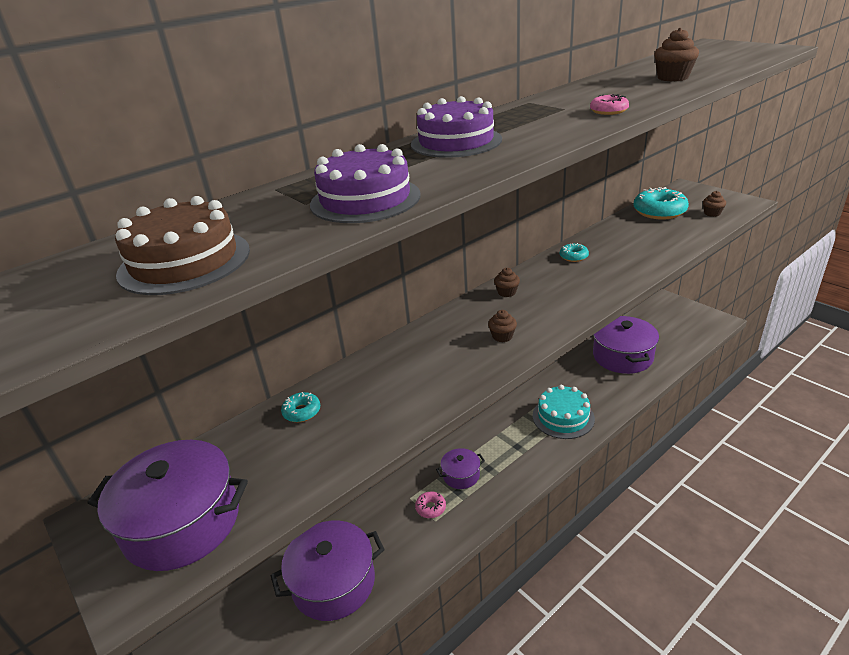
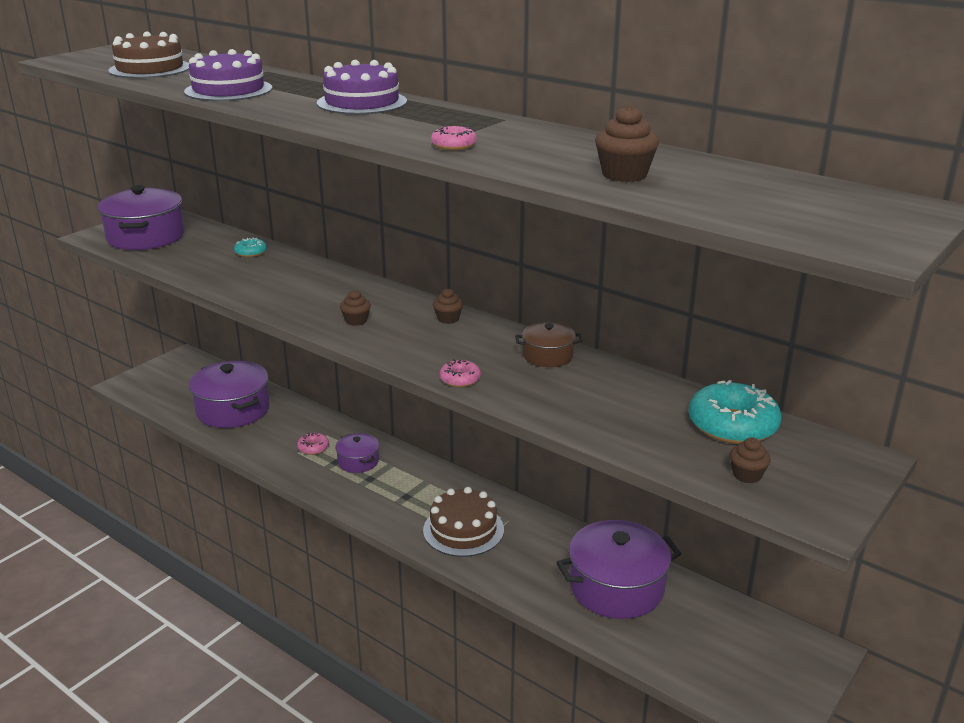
camera: 75 degrees right, 5 degrees down
turquoise cake [533,385,595,439] -> brown cake [423,487,504,557]
turquoise donut [560,243,589,262] -> brown pot [515,322,582,367]
none -> pink donut [440,359,481,387]

